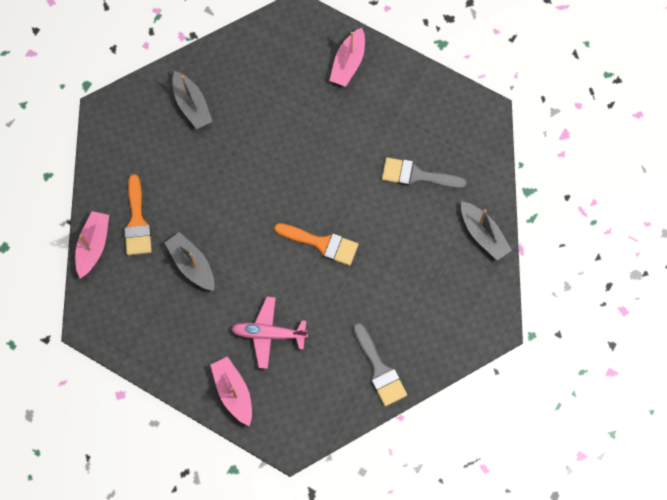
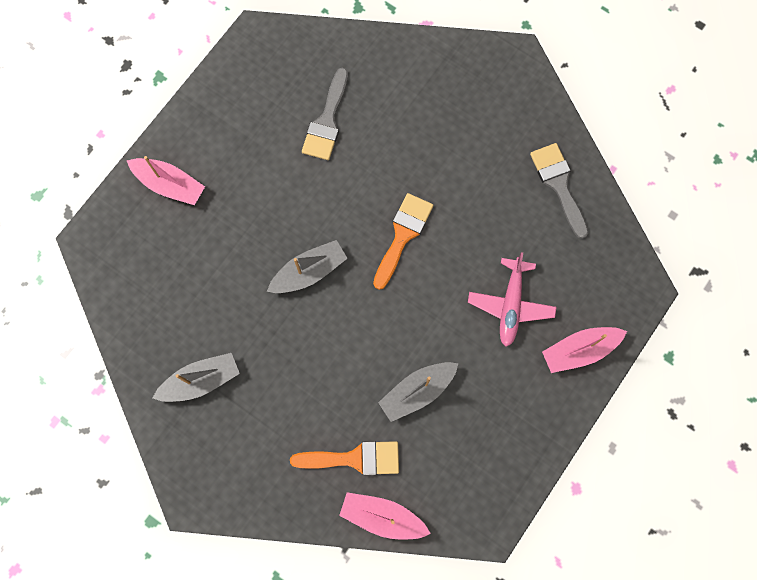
camera: 85 degrees left, 5 degrees up
grey brush [353,323,407,406] -> grey brush turned 90 degrees counterclockwise [530,143,589,239]
grey boat [461,201,512,261] -> grey boat moved to [267,240,348,293]

